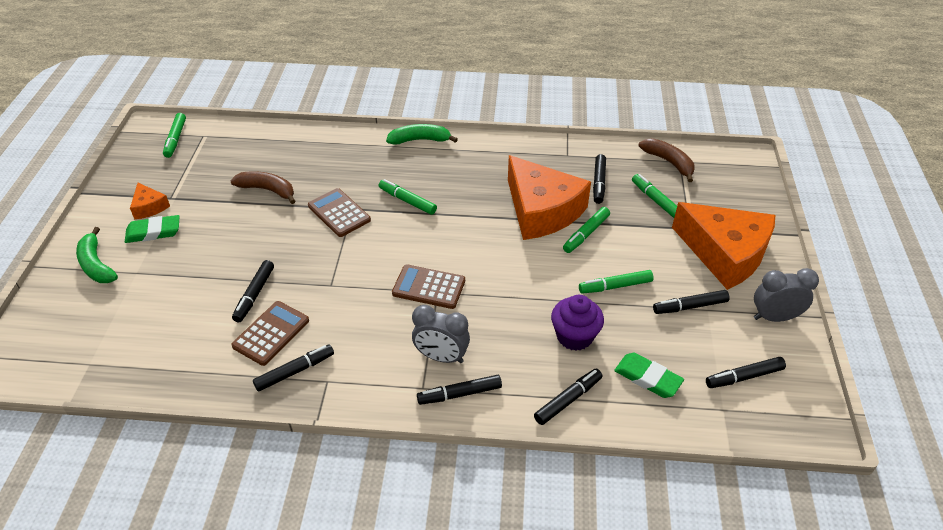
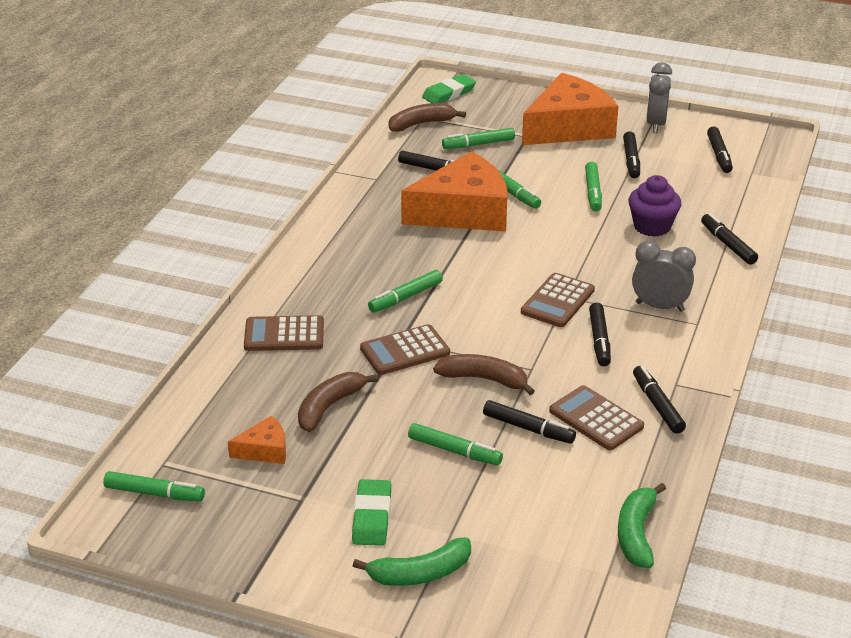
camera: 75 degrees left, 10 degrees down
orange cheese [130,183,170,219] -> orange cheese moved to [228,415,286,464]
green banana [386,124,458,145] -> green banana moved to [618,483,666,568]
grey clock [412,305,470,363] -> grey clock turned 105 degrees counterclockwise [632,241,696,312]
black marker [417,375,502,405] -> black marker moved to [589,302,611,366]
green eraser [614,353,684,398] -> green eraser moved to [422,74,476,103]
none -> brown calculator [244,315,324,351]
none -> green marker [408,423,503,465]
none -> brown banana [433,354,534,395]

